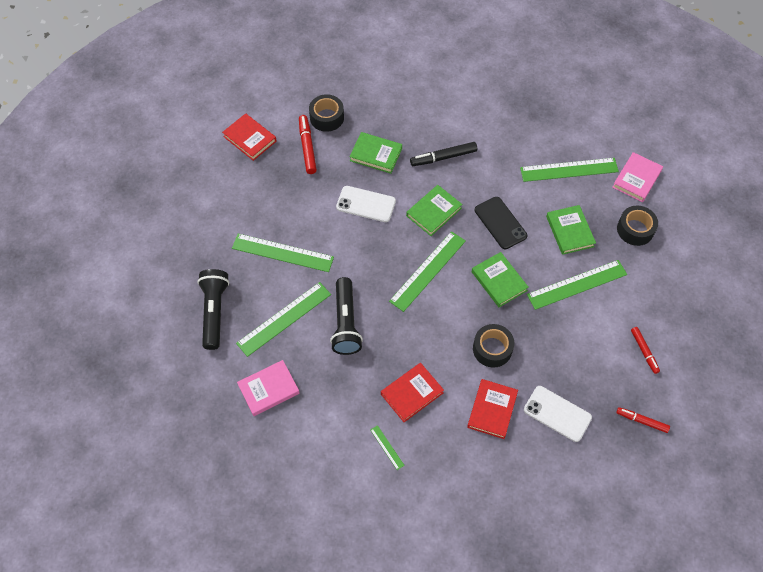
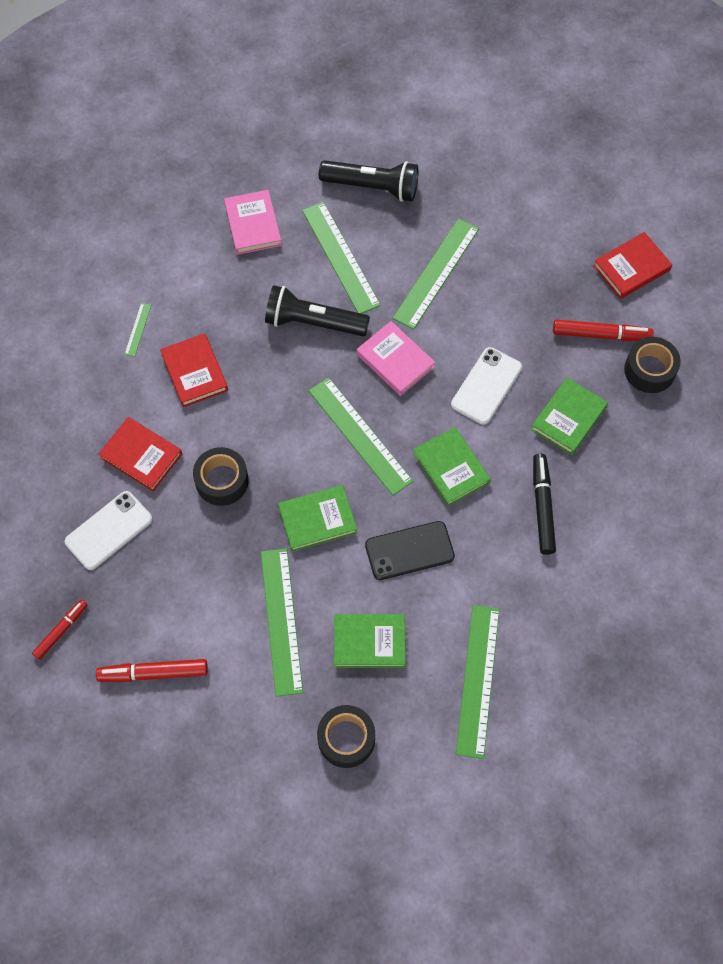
camera: 105 degrees right, 5 degrees up
green ruler [371,425,405,470] -> green ruler turned 60 degrees counterclockwise [124,303,151,357]
pink book [612,152,663,202] -> pink book moved to [357,321,435,396]
red marker [631,327,660,374] -> red marker [96,659,208,682], size x1.51

